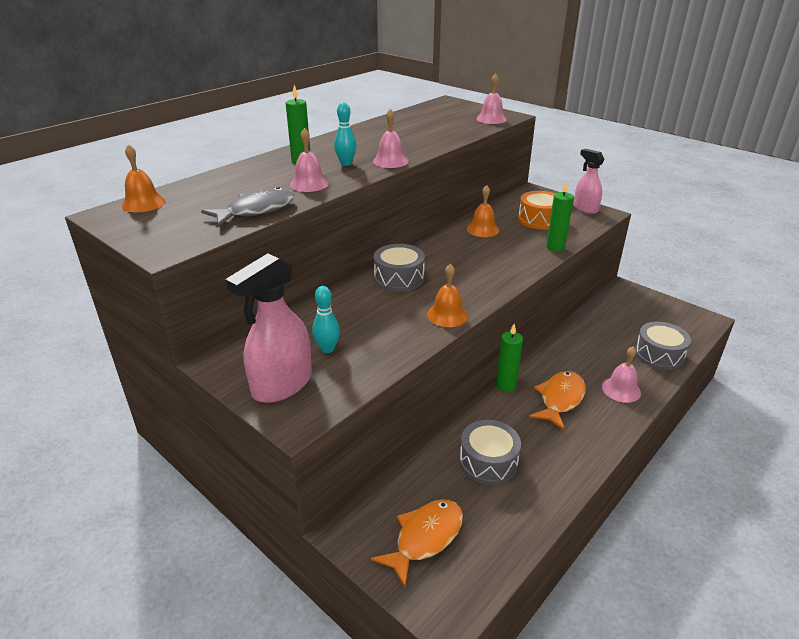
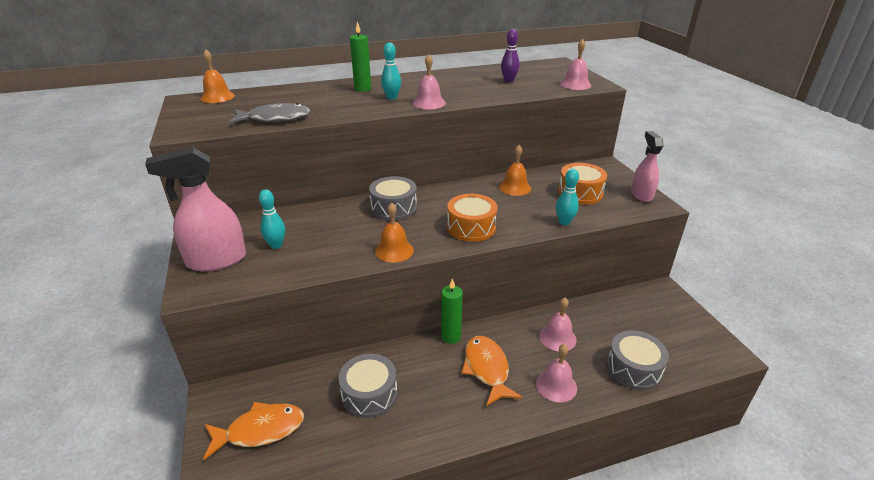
camera: 30 degrees right, 0 degrees up
pink bell [290,128,329,192] -> pink bell moved to [539,298,577,351]
orange fish [529,371,586,430] -> orange fish turned 75 degrees counterclockwise [461,336,522,406]
green candle [546,181,574,252] -> turquoise bowling pin [556,169,579,225]
none -> orange drum [447,194,497,242]
none -> purple bowling pin [501,29,520,82]

